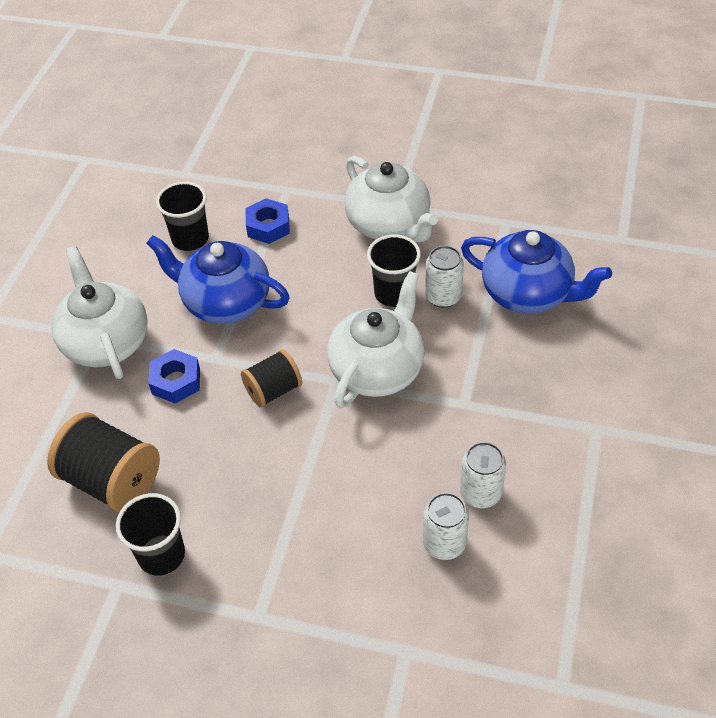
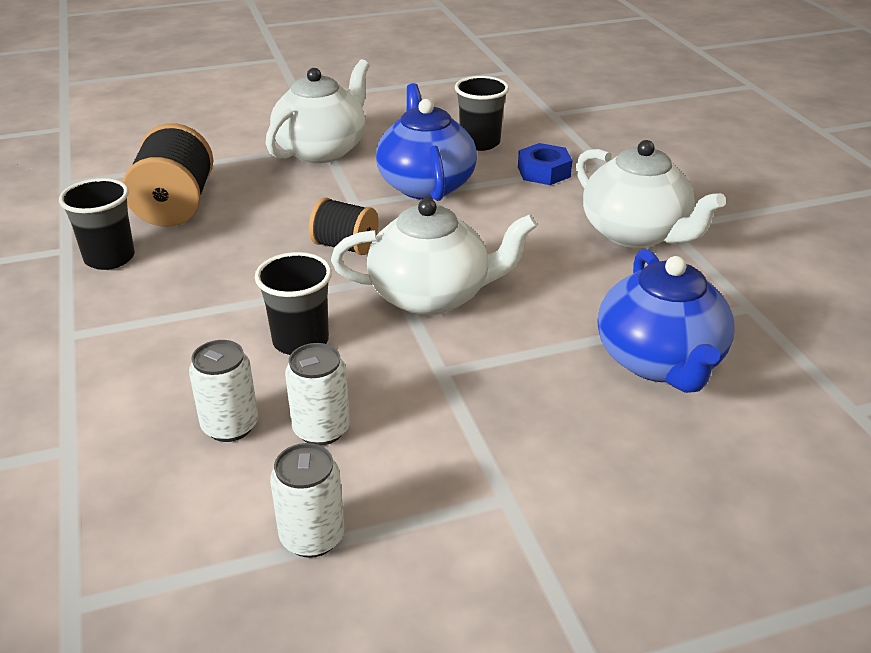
camera: 55 degrees right, 15 degrees down
blue nut [148,349,200,404] -> none
white teapot [344,156,438,243] -> white teapot turned 60 degrees counterclockwise [576,140,726,248]
black cup [367,234,421,307] -> black cup moved to [255,252,332,355]
white can [425,246,464,308] -> white can moved to [270,443,345,558]

